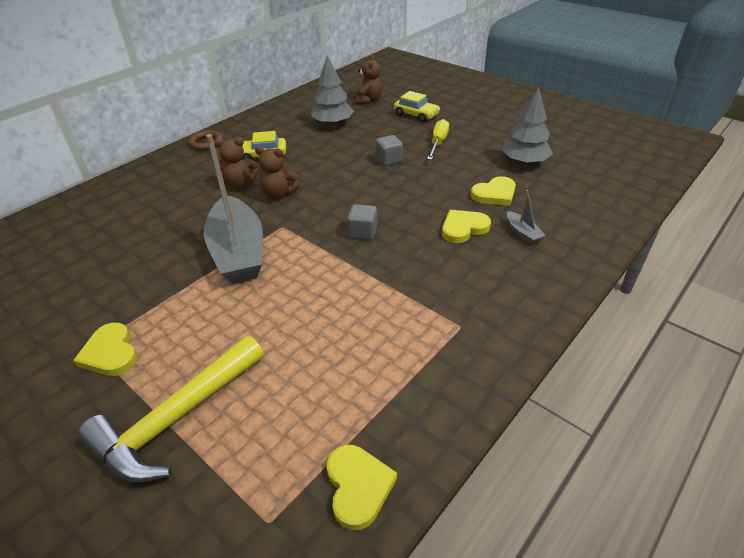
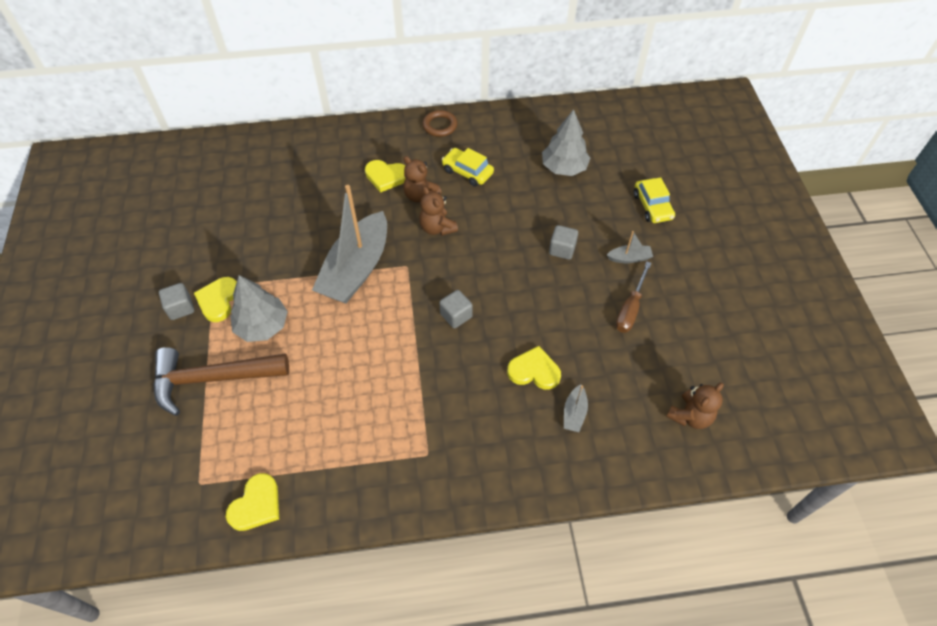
camera: 40 degrees right, 15 degrees up
yellow hammer [78,335,264,482] -> brown hammer [153,347,289,416]
brown teddy bear [355,55,383,105] -> brown teddy bear moved to [666,383,724,429]
yellow screwdriver [427,119,449,160] -> grey boat [607,231,653,263]
yellow heart [471,176,516,206] -> yellow heart moved to [365,160,406,193]
grey tree [502,87,553,165] -> grey tree moved to [230,275,288,342]
none -> grey cube [159,283,194,320]
none -> brown screwdriver [616,261,651,333]

